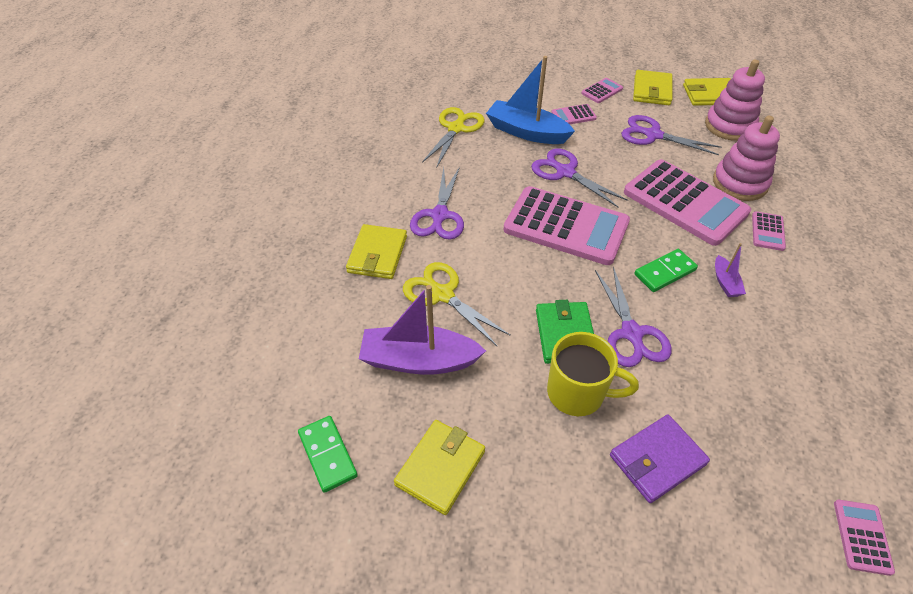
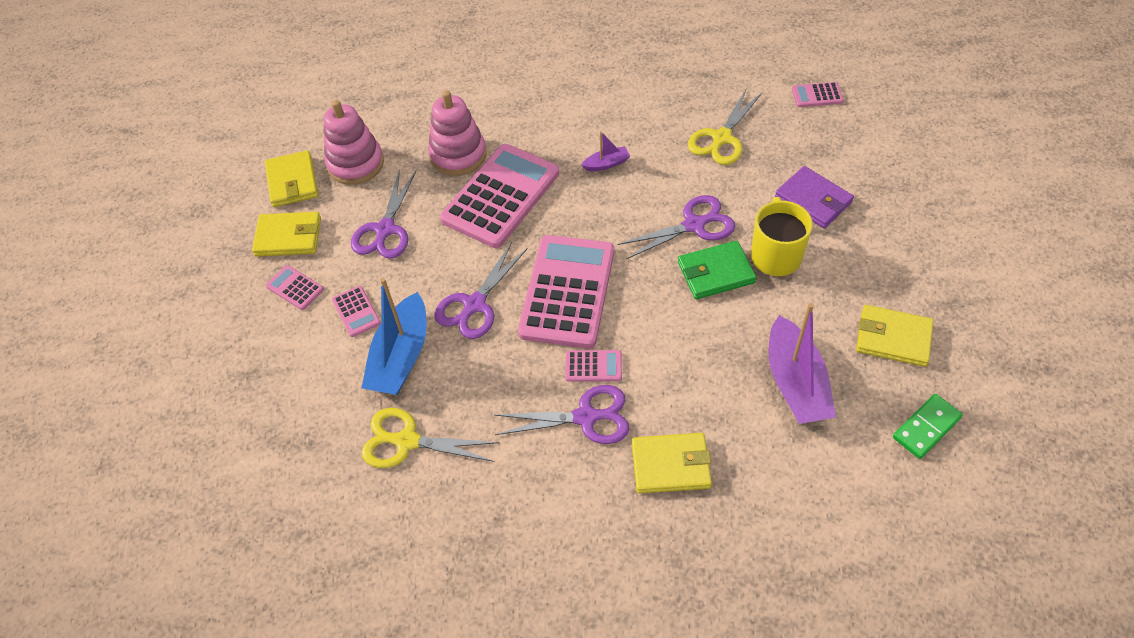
camera: 100 degrees left, 5 degrees up
yellow scissors [403,262,511,346] -> yellow scissors moved to [688,89,762,165]
green domino [634,249,698,292] -> none
pink calculator [752,211,786,251] -> pink calculator moved to [565,350,622,382]

